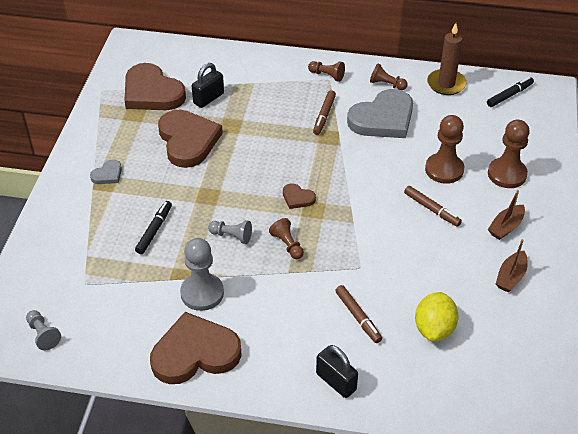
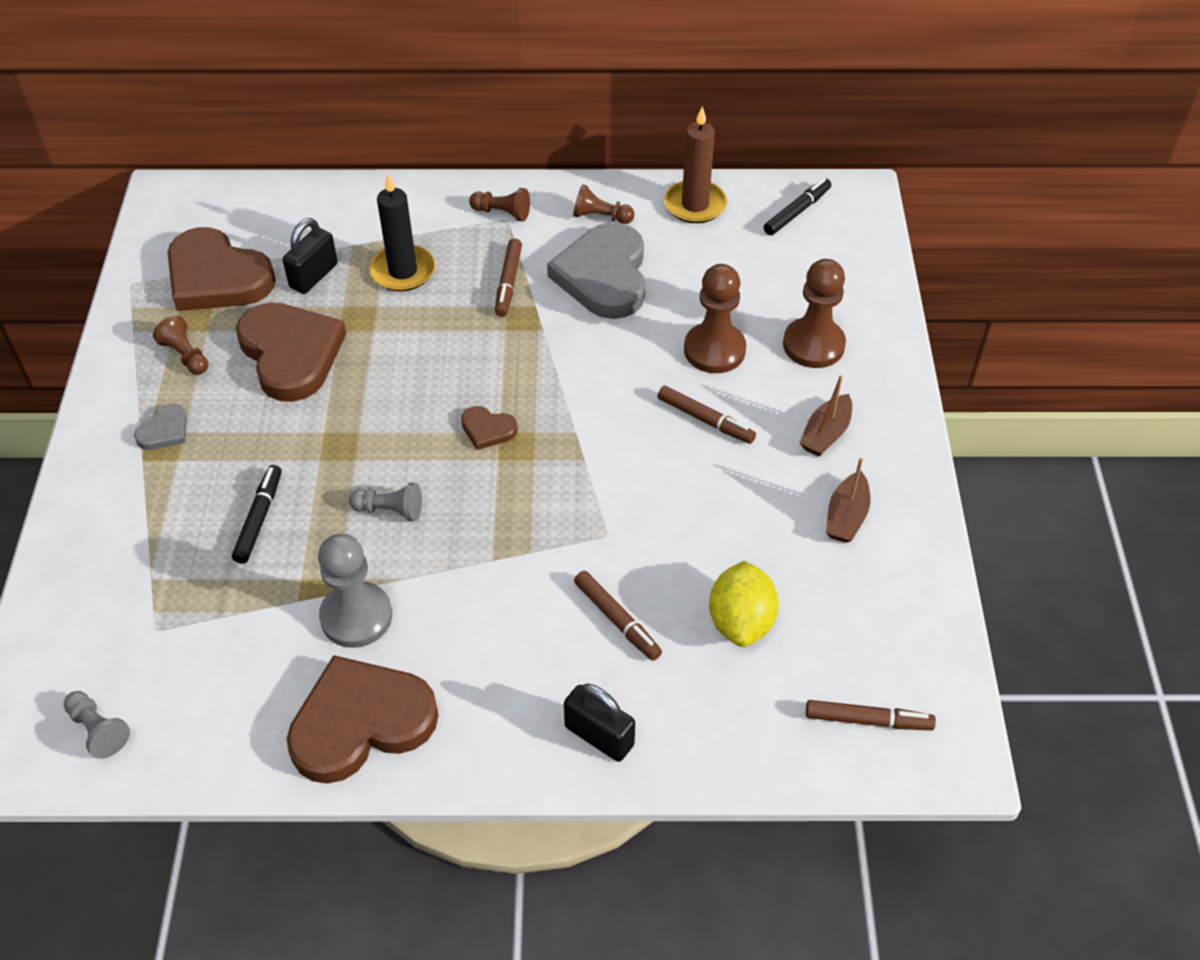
camera: 10 degrees left, 5 degrees up
brown pawn [269,218,304,259] -> brown pawn moved to [153,316,208,375]
grey heart [347,89,413,138] -> grey heart turned 135 degrees clockwise [547,223,645,319]
none -> black candle [369,173,435,291]
none -> brown marker [806,700,936,730]

